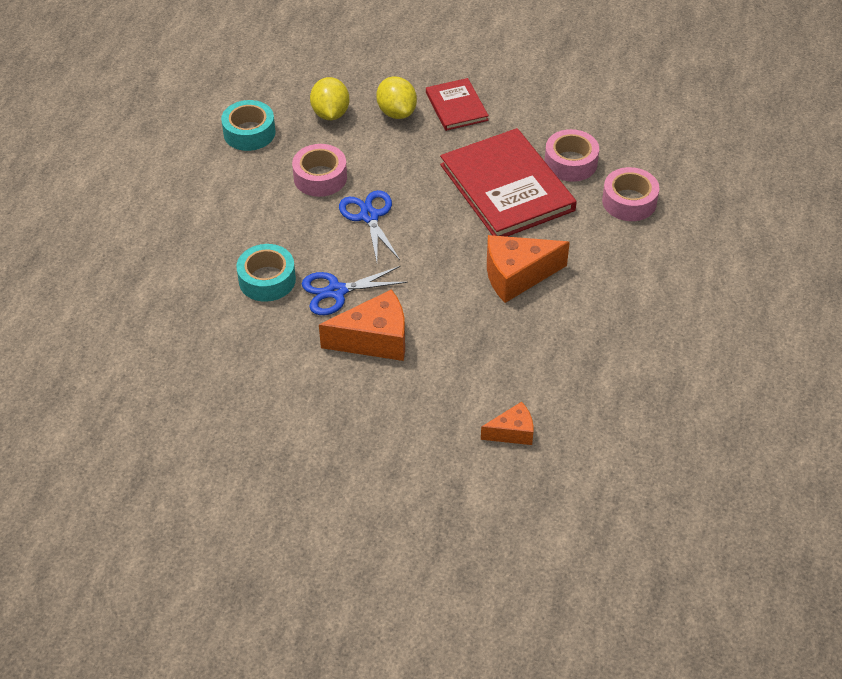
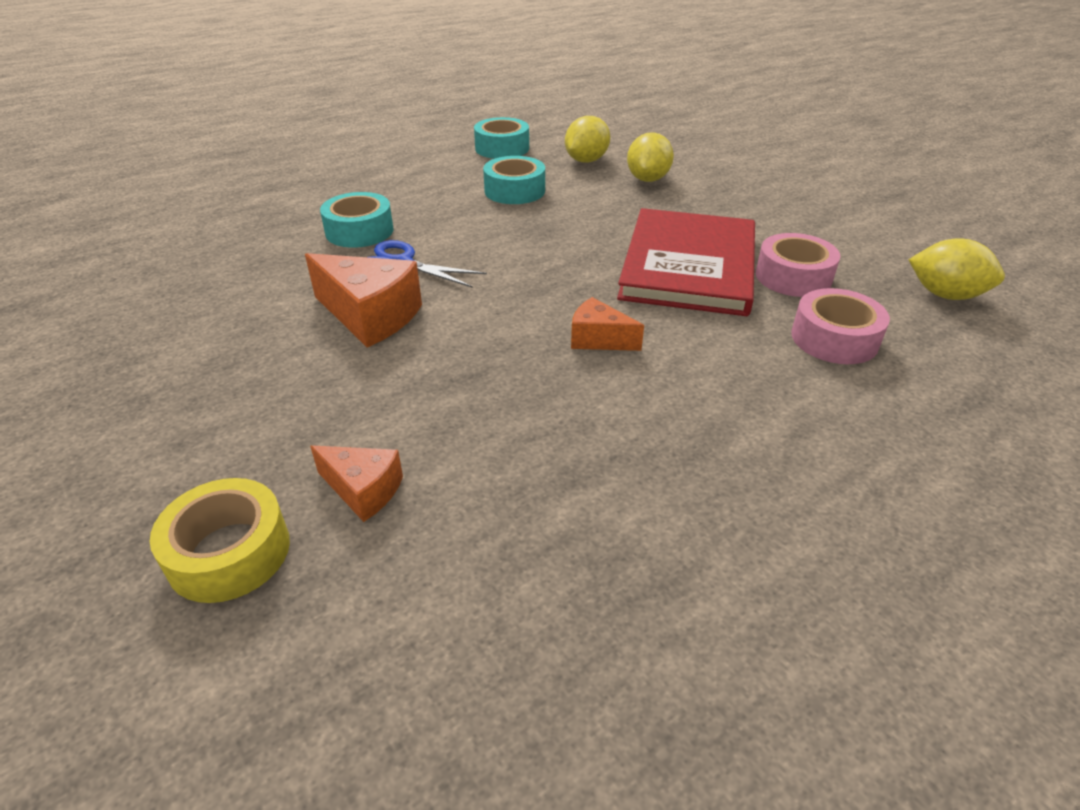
camera: 40 degrees right, 10 degrees down
pink tape [292,144,347,197] -> turquoise tape [483,156,545,204]
blue scissors [339,190,400,262] -> none
red book [426,78,489,131] -> none
orange cheese [487,235,570,303] -> orange cheese [571,297,644,351], size x0.58
none -> yellow tape [149,478,290,603]
none -> yellow lemon [908,238,1005,300]

